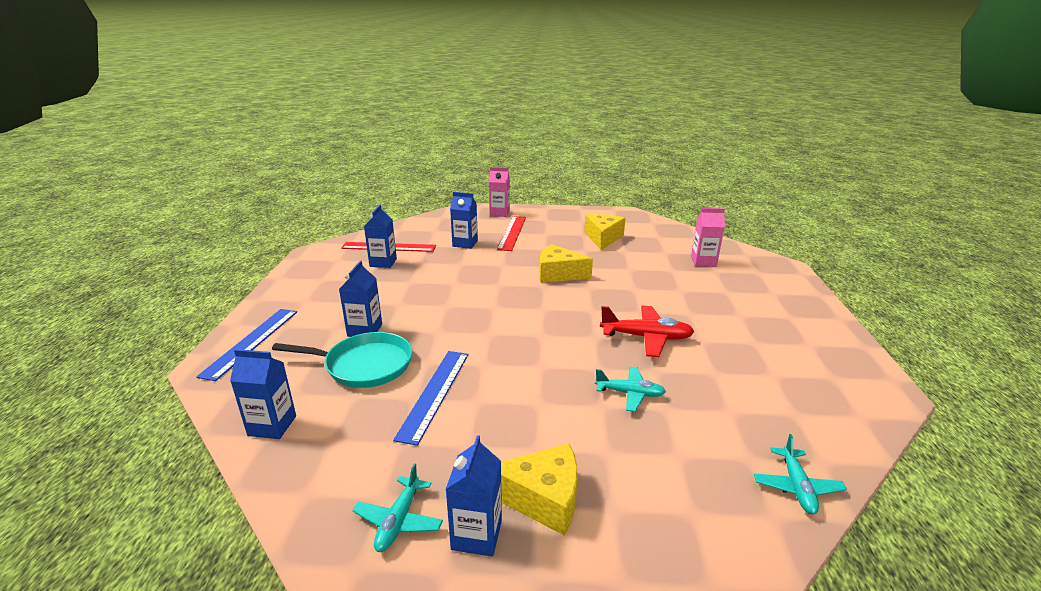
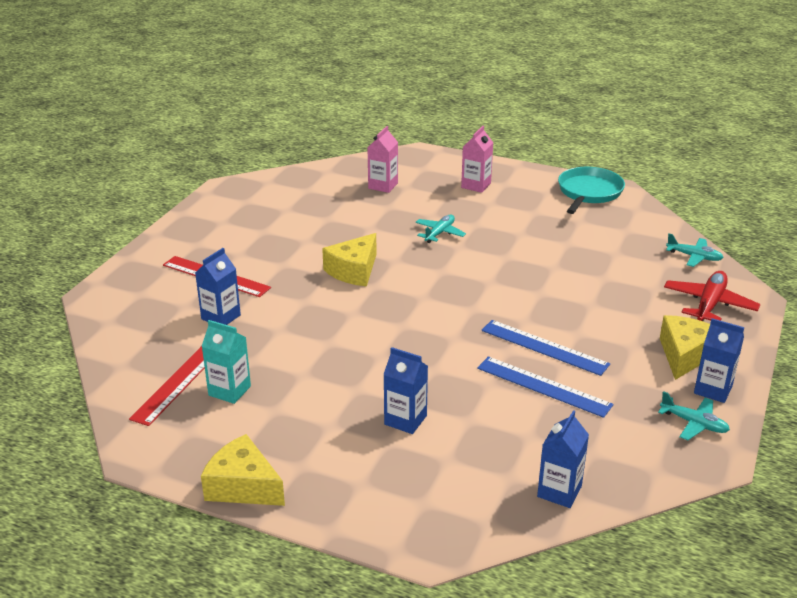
camera: 70 degrees left, 5 degrees up
blue ruler [196,309,297,381] -> blue ruler moved to [481,320,610,376]
turquoise pan [272,332,412,388] -> turquoise pan moved to [558,167,625,214]
blue carton [364,205,397,268] -> turquoise carton [201,320,251,404]
pink carton [489,167,510,217] -> pink carton moved to [461,126,493,193]
yellow cheese [584,214,626,250] -> yellow cheese moved to [201,434,285,506]
turquoise plane [595,367,666,412] -> turquoise plane moved to [415,214,466,243]
red plane [600,305,694,357] -> red plane moved to [664,271,760,321]

